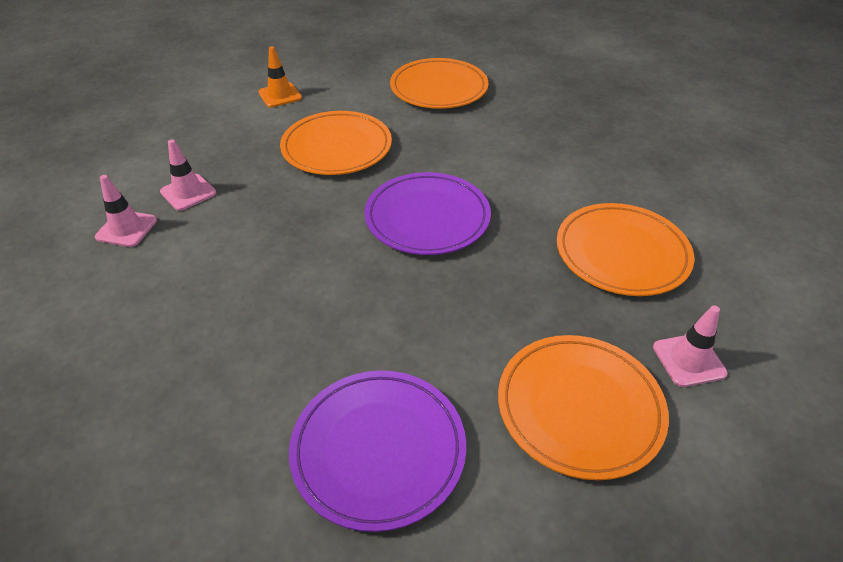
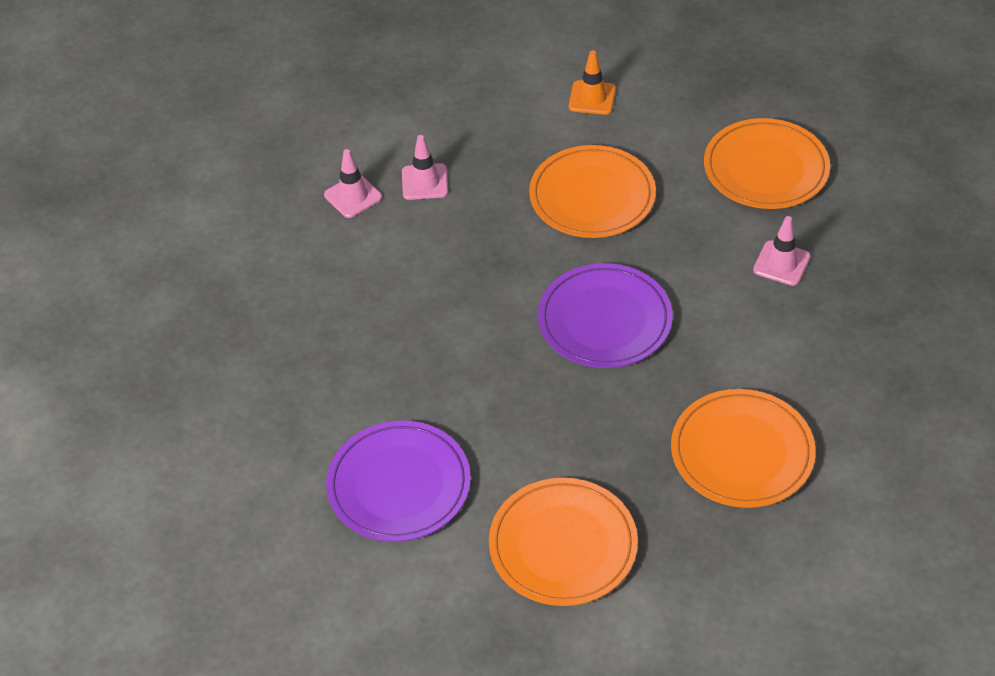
camera: 40 degrees right, 5 degrees up
pink traffic cone [653,305,728,387] -> pink traffic cone moved to [753,216,811,286]

